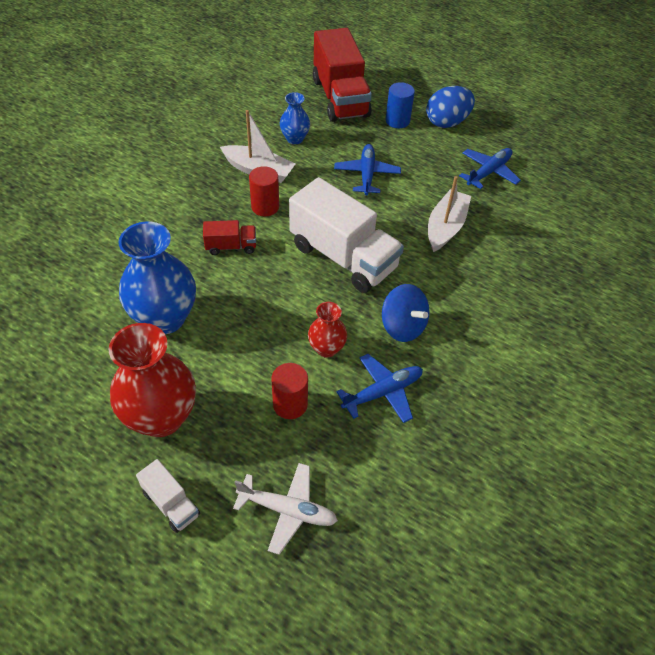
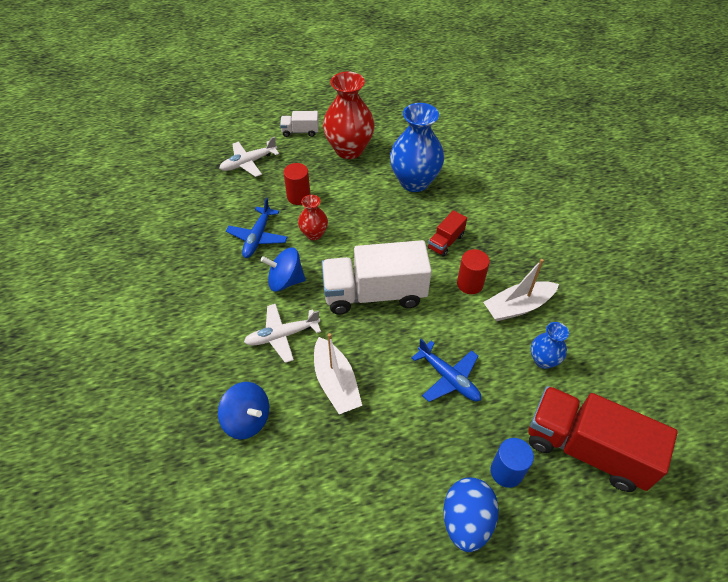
camera: 135 degrees right, 0 degrees up
blue plane [459,148,521,189] -> none
none -> blue spinning top [218,382,269,439]
none -> white plane [244,304,321,363]

